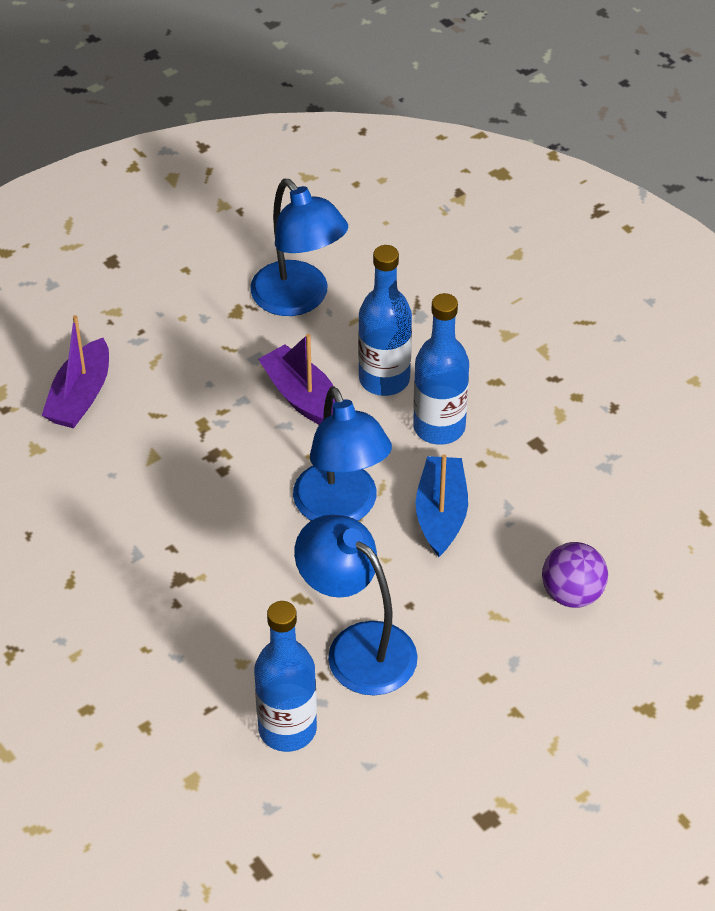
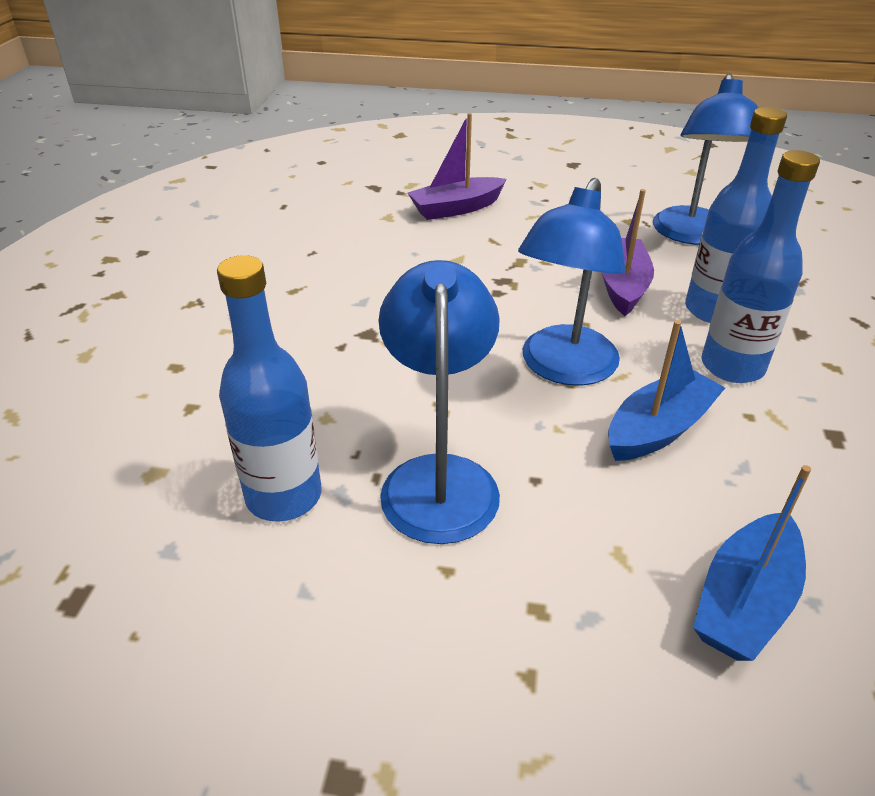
camera: 45 degrees right, 10 degrees down
purple ball [542,542,608,608] -> blue boat [693,465,811,661]

